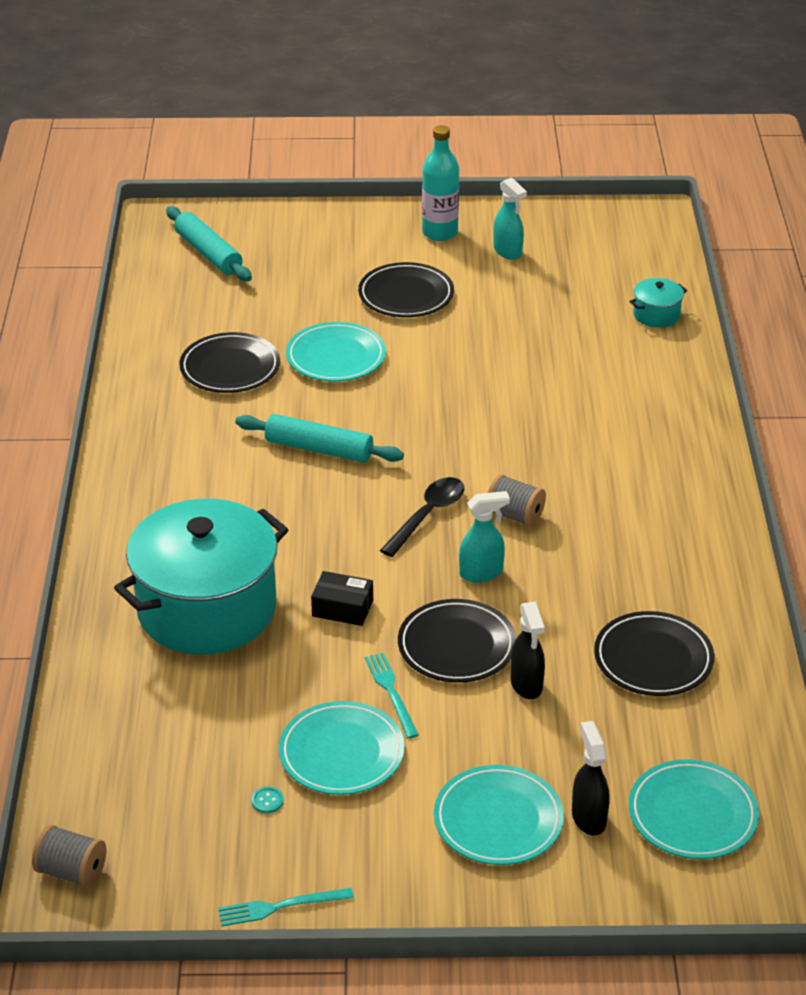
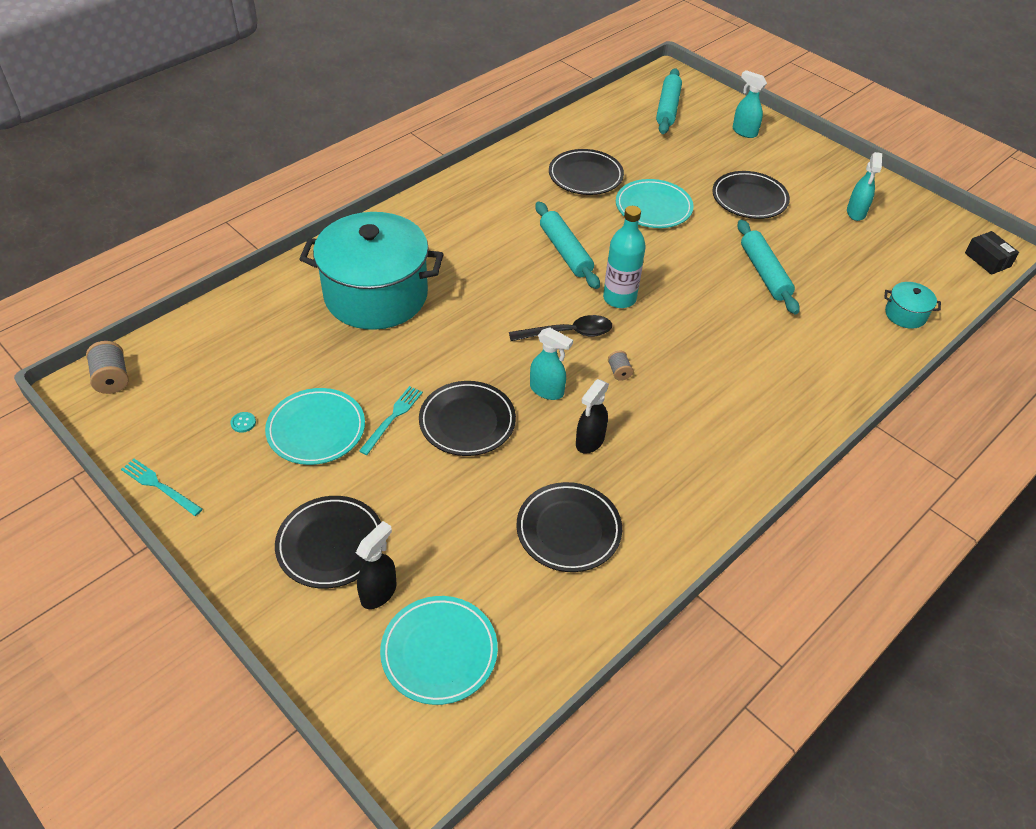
camera: 45 degrees right, 10 degrees up
black box [311,571,373,626] -> black box moved to [965,231,1019,275]
turquoise bottle [422,125,459,241] -> turquoise bottle moved to [603,206,646,308]
turquoise plate [434,765,564,865] -> black plate [275,496,382,588]
grey spool [488,474,546,527] -> grey spool [608,350,633,381], size x0.59
black spray bottle [510,601,545,699] -> black spray bottle moved to [576,379,609,454]
none -> turquoise spray bottle [733,70,767,138]
none -> turquoise rolling pin [737,220,800,314]

